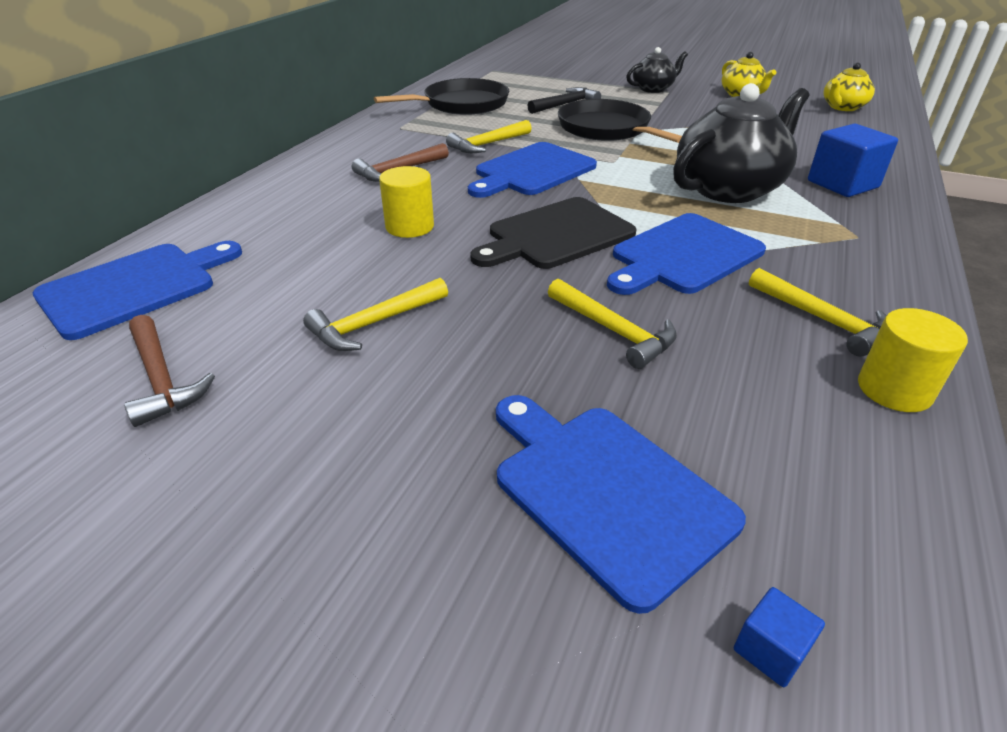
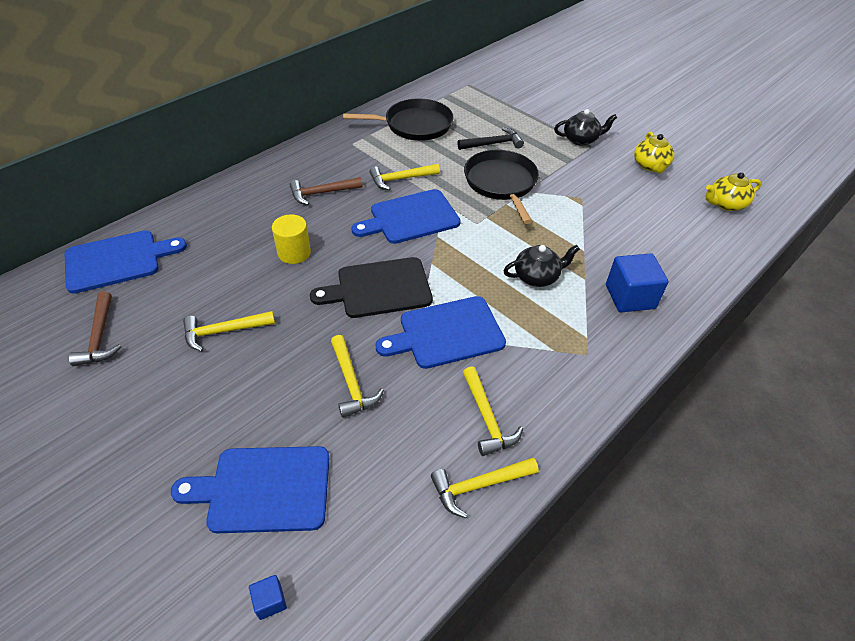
camera: 20 degrees right, 10 degrees up
blue cutting board [496,395,746,614] -> blue cutting board turned 75 degrees counterclockwise [171,446,329,533]
black teapot [673,83,810,203] -> black teapot [503,245,580,287], size x0.54
yellow cylinder [858,308,968,412] -> yellow hammer [431,458,539,518]

